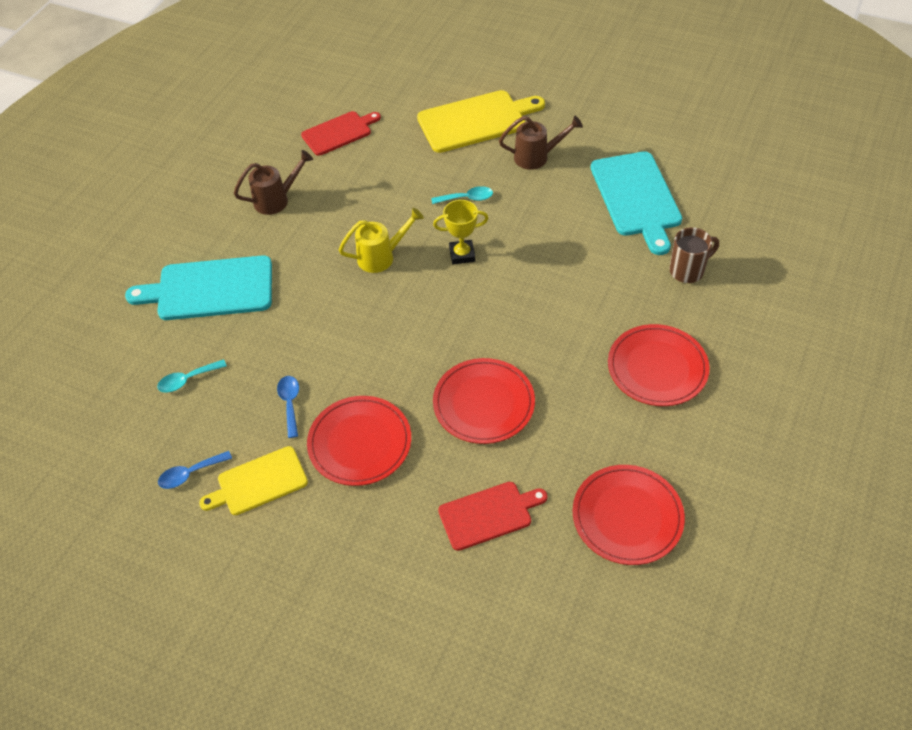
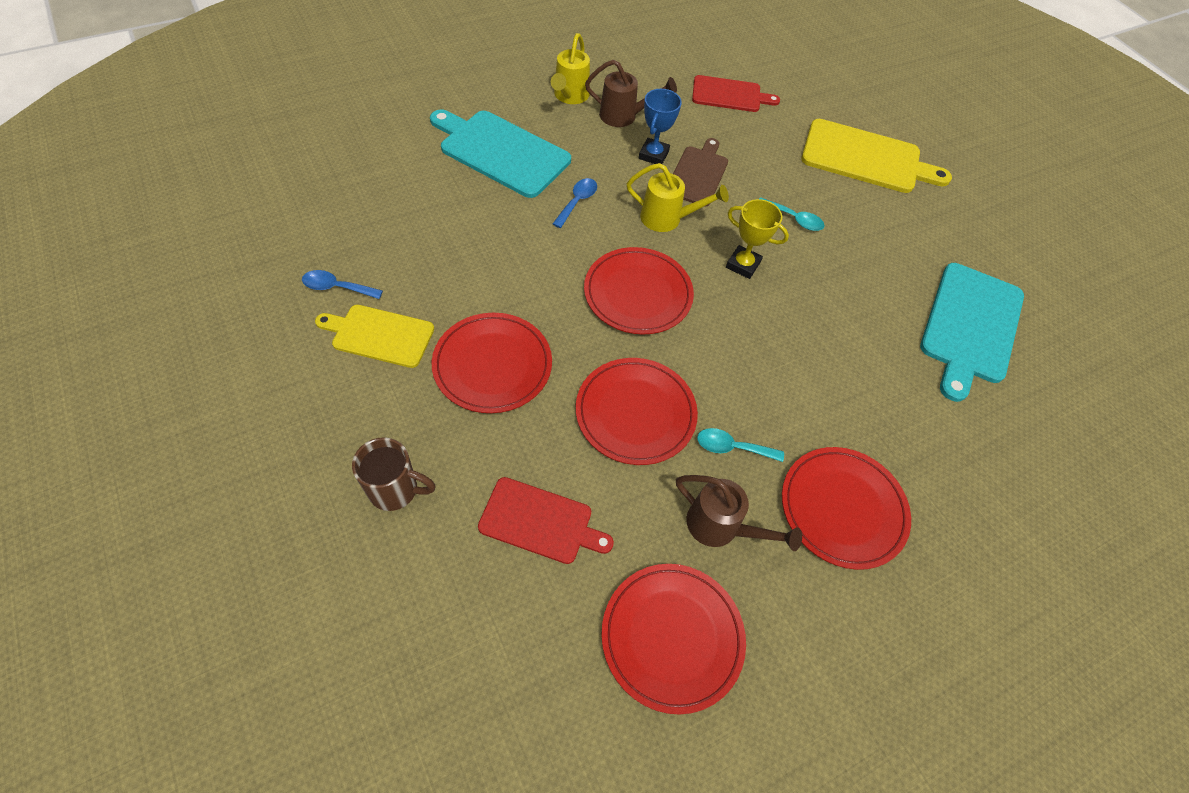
camera: 30 degrees right, 5 degrees up
turquoise spoon [157,359,227,393] -> turquoise spoon moved to [697,428,784,462]
blue spoon [277,376,299,438] -> blue spoon moved to [553,178,597,228]
brown watering can [499,116,583,170] -> brown watering can moved to [676,475,802,551]
brown mug [670,227,719,283] -> brown mug moved to [352,437,436,511]
none -> yellow watering can [551,33,590,104]
none -> red plate [584,247,694,335]
none -> blue trophy [639,89,682,164]
none -> brown cutting board [673,138,728,207]

